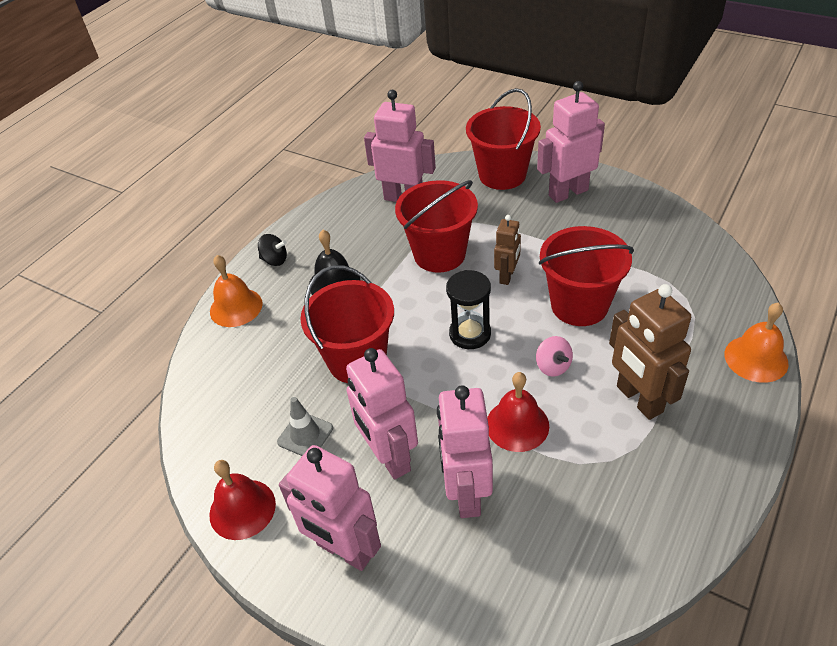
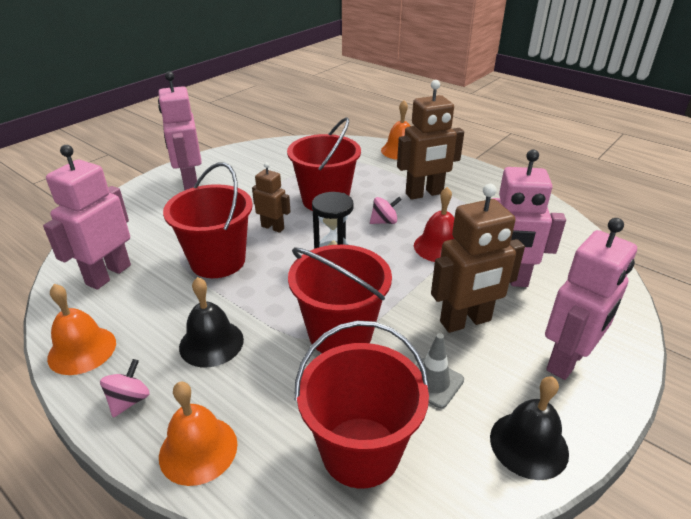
camera: 85 degrees left, 10 degrees down
red bell [209,460,276,540] -> black bell [490,376,569,480]
black spinning top [258,234,287,266] -> pink spinning top [100,359,150,418]
pink robot [346,348,418,479] -> brown robot [431,184,525,333]
red bucket [466,88,541,190] -> red bucket moved to [294,320,429,489]
none -> orange bell [47,284,116,375]

